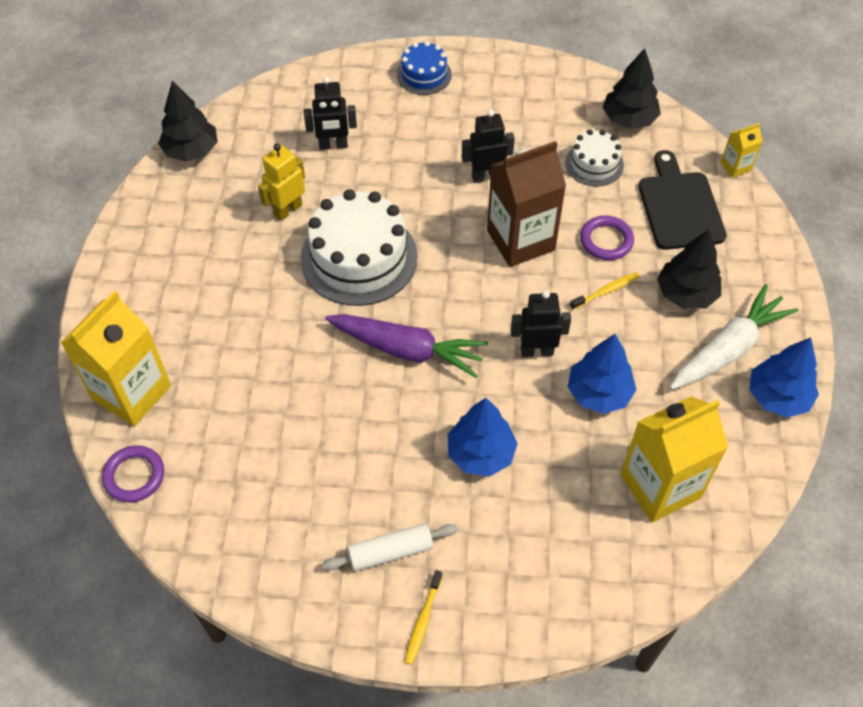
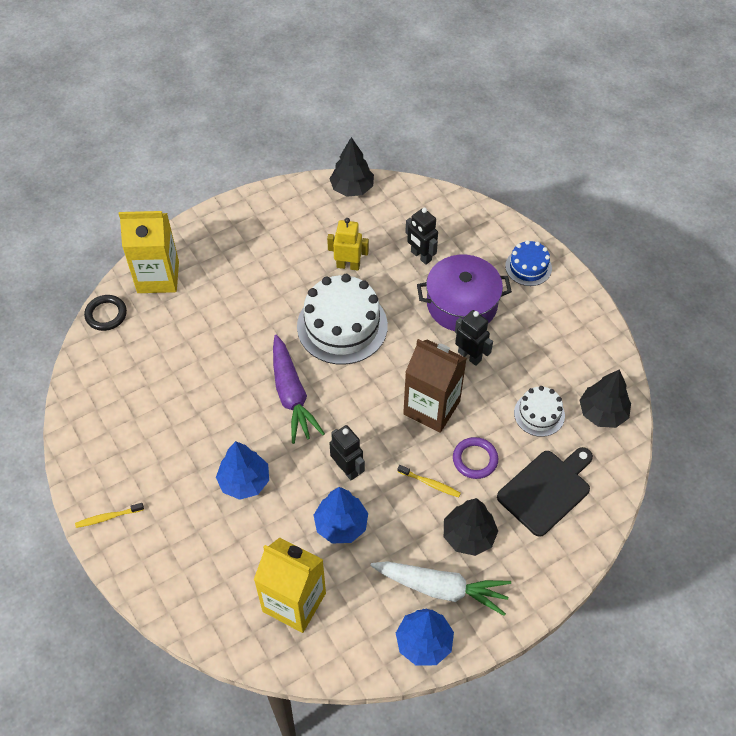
camera: 55 degrees right, 0 degrees up
purple ring [102,445,164,502] -> black ring [84,295,127,331]
white rolling pin [322,523,458,571] -> none
yellow carton [721,123,763,178] -> none
none -> purple pot [417,255,512,331]

